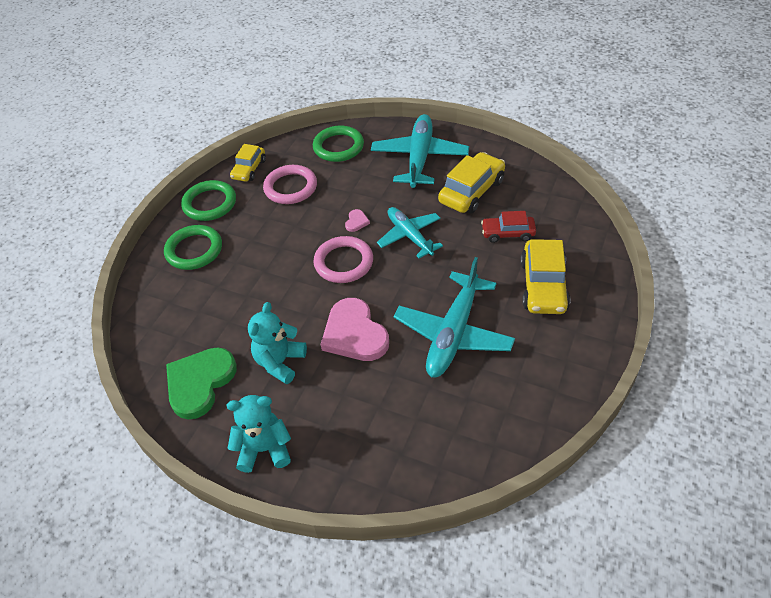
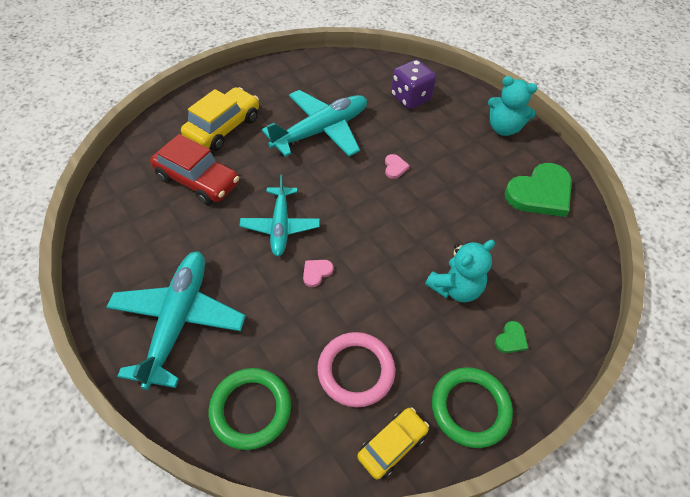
camera: 155 degrees left, 5 degrees up
green ring [164,225,222,270] -> green heart [495,321,528,353]
turquoise teddy bear [248,302,307,384] -> turquoise teddy bear moved to [425,240,495,302]
pink ring [313,236,373,283] -> none
pink heart [321,298,389,361] -> pink heart [385,154,410,179], size x0.42
turquoise plane [371,114,469,188] -> turquoise plane turned 150 degrees clockwise [106,251,246,390]
yellow car [438,152,505,214] -> none
red car [481,211,536,243] -> red car [150,134,239,205], size x1.60
none -> purple dice [391,60,436,109]

